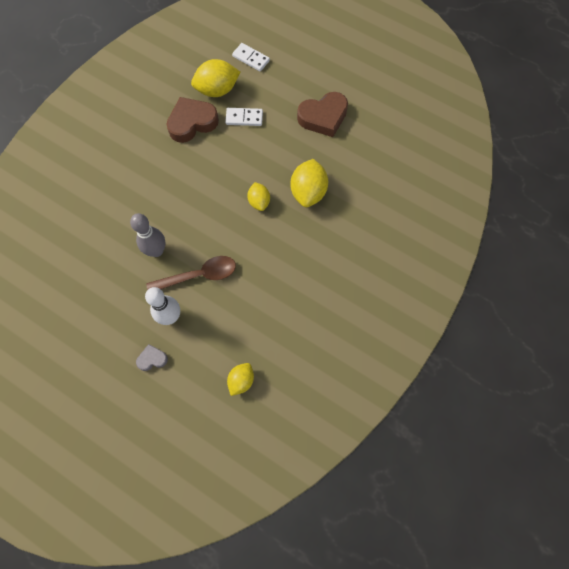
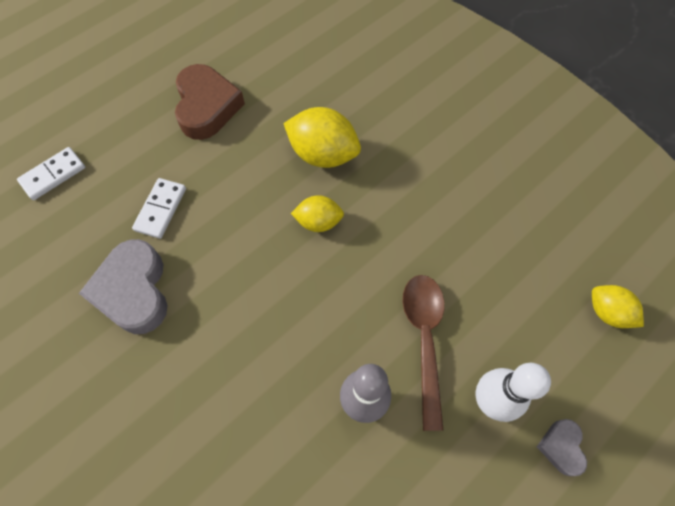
camera: 75 degrees left, 5 degrees down
brown heart [166,97,219,143] -> grey heart [79,239,168,334]
yellow lemon [191,59,240,97] -> none

